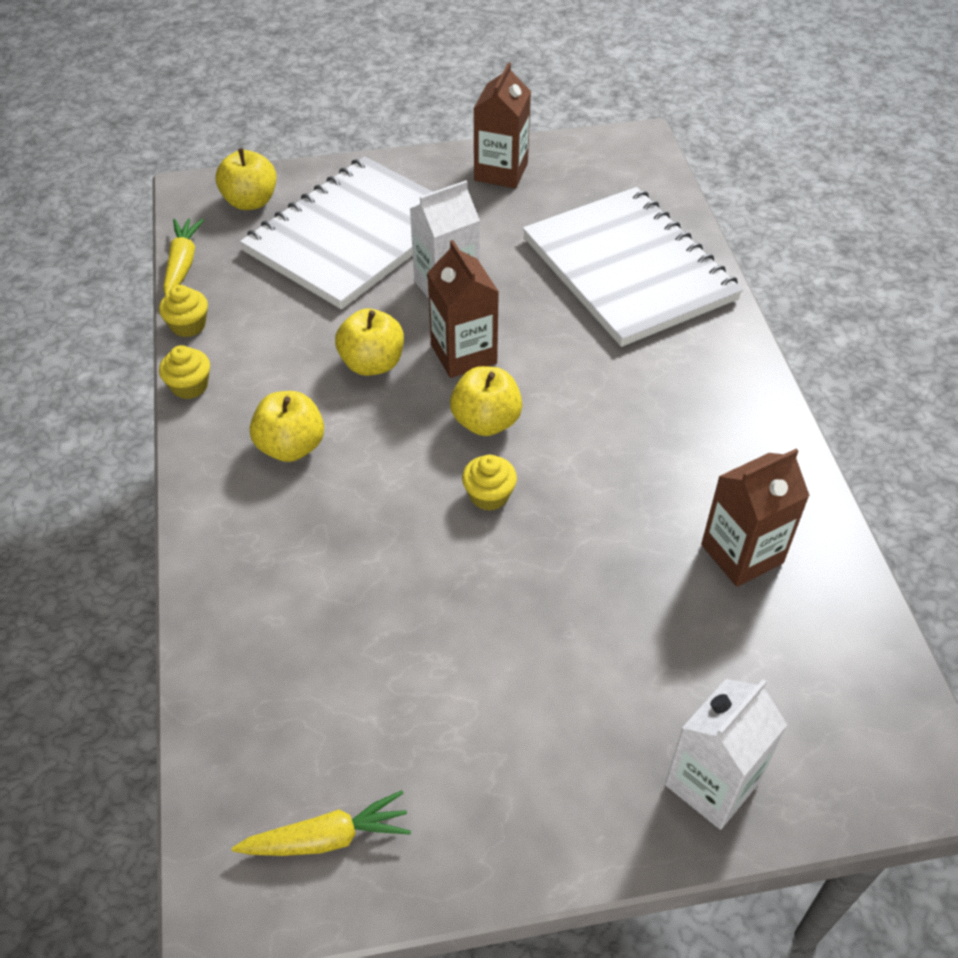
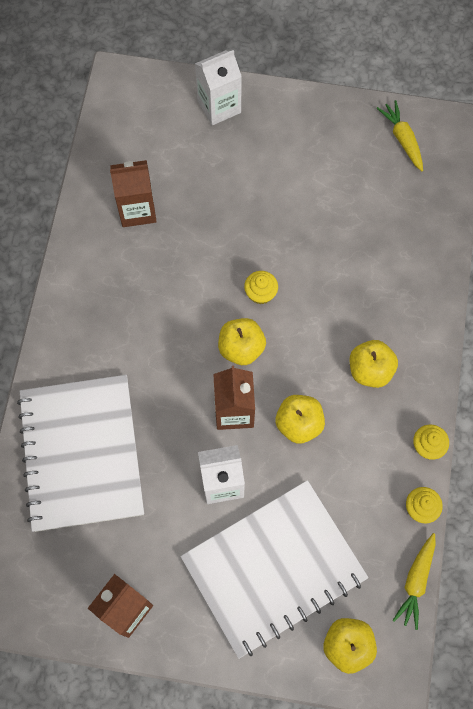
camera: 160 degrees left, 20 degrees up
yellow carrot [232,790,411,856] -> yellow carrot turned 60 degrees clockwise [377,100,423,171]

